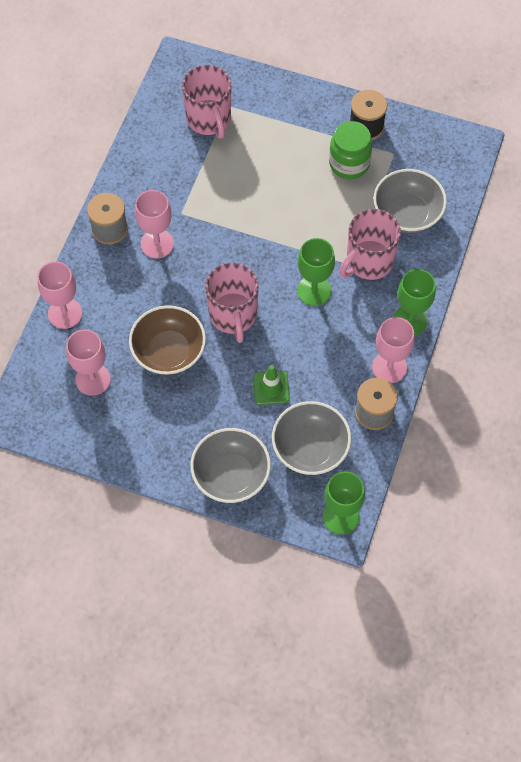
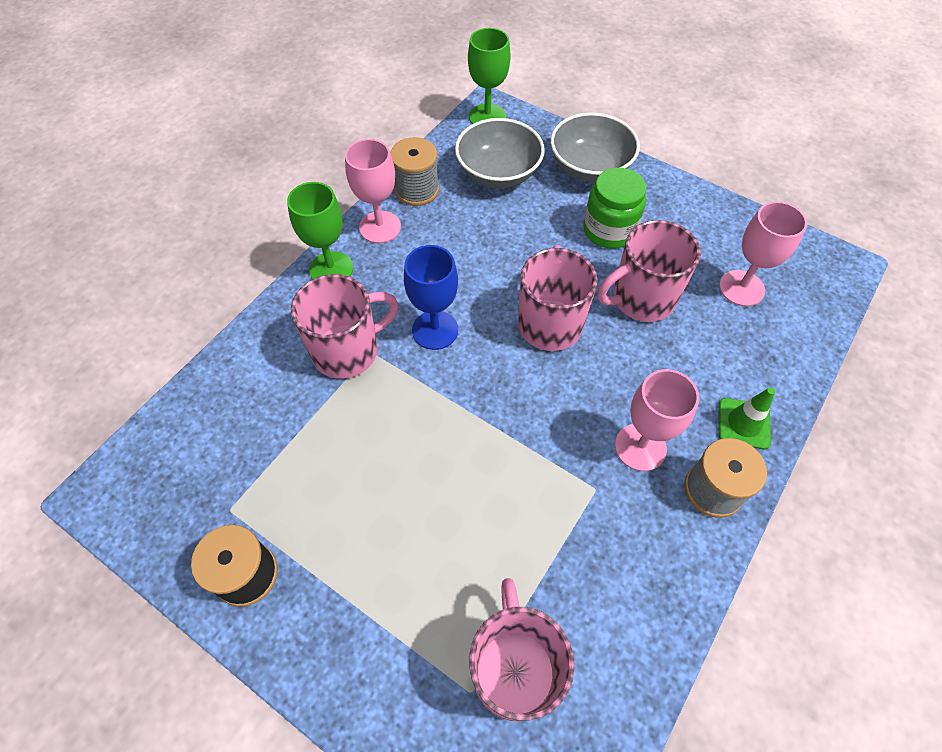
camera: 165 degrees left, 5 degrees down
pink goblet [37,261,82,329] -> none
brown bowl [129,305,206,375] -> pink mug [597,220,701,322]
green traffic cone [253,365,290,405] -> green traffic cone moved to [719,387,775,449]
green goblet [297,238,335,306] -> blue goblet [404,245,458,350]
green jar [329,121,373,179] -> green jar moved to [583,168,646,249]
grey bowl [374,169,447,233] -> none

